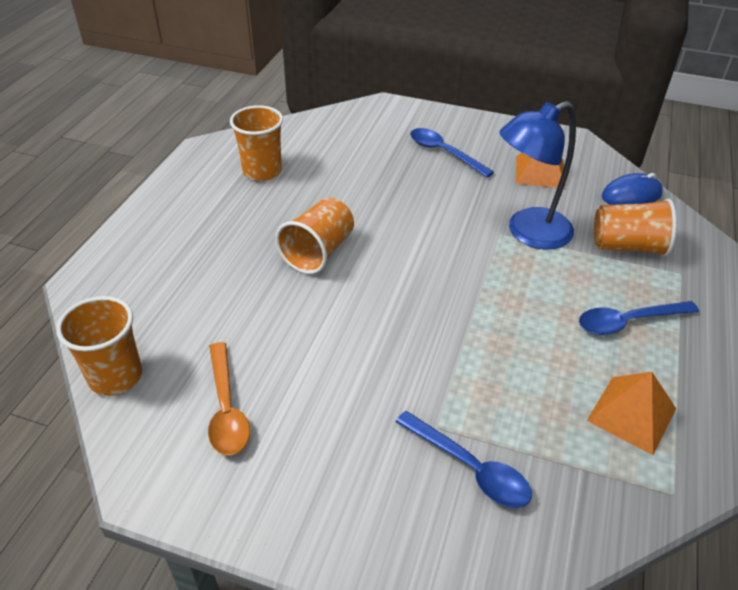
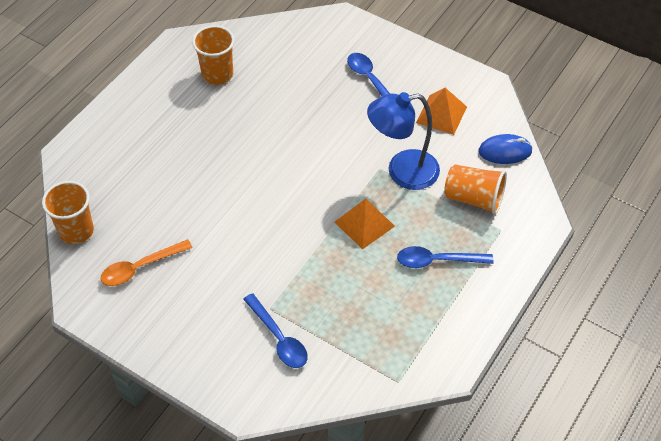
camera: 15 degrees right, 10 degrees up
orange spoon [208,342,250,455] -> orange spoon turned 60 degrees clockwise [101,239,193,286]
orange cup [275,197,354,274] -> none
orange pyramid [587,372,676,455] -> orange pyramid moved to [335,199,395,249]

